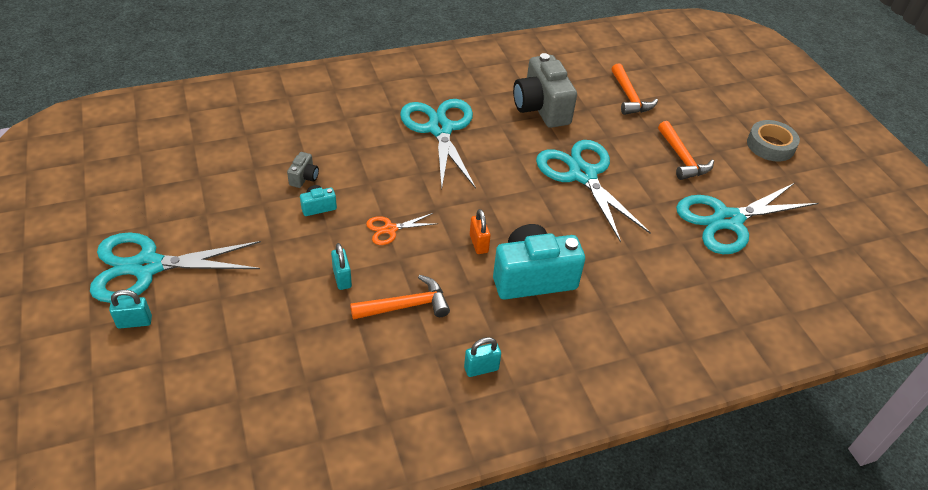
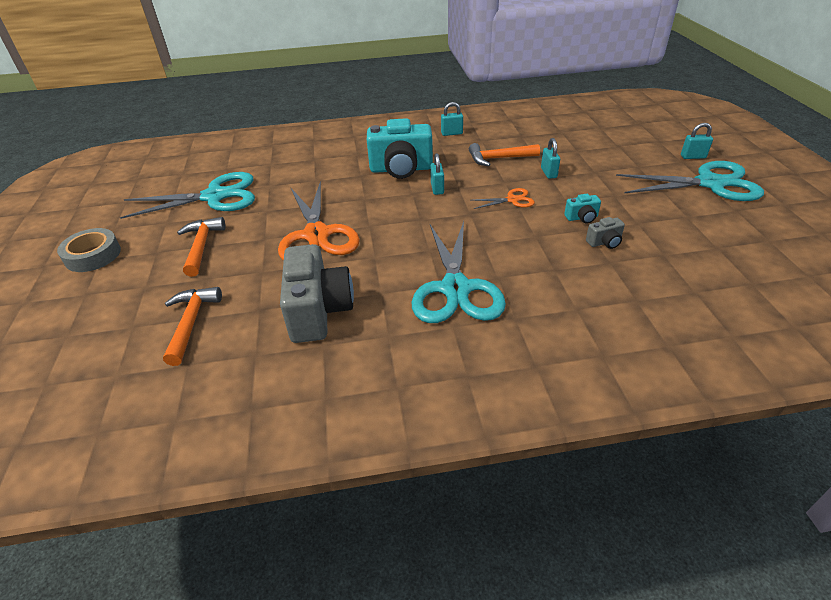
camera: 165 degrees left, 5 degrees down
grey camera [287,152,319,188] -> grey camera turned 135 degrees counterclockwise [586,217,625,249]
orange padlock [470,209,491,254] -> turquoise padlock [430,153,444,195]
turquoise scissors [536,140,651,243] -> orange scissors [278,181,360,261]

